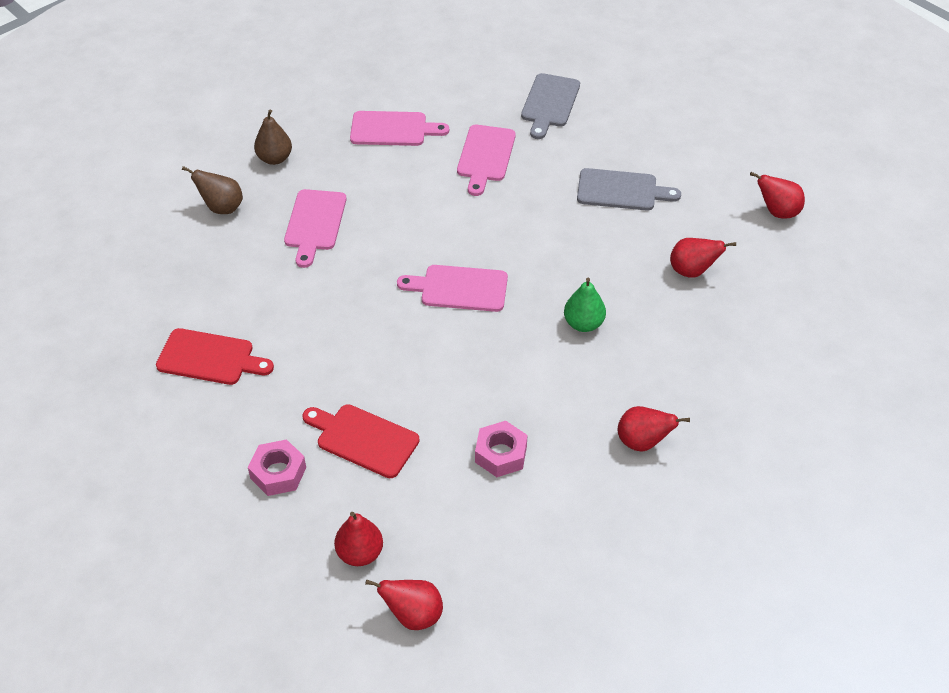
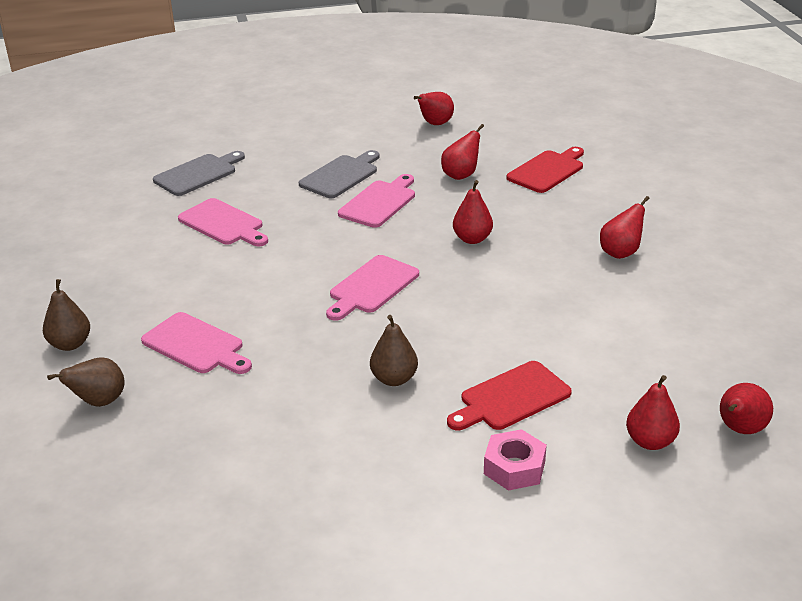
camera: 60 degrees left, 15 degrees down
red cutting board [156,328,274,385] -> red cutting board moved to [506,147,584,193]
pink cutting board [350,111,449,146] -> pink cutting board moved to [338,174,415,228]
pink nut [475,421,527,477] -> none
grey cutting board [521,73,580,139] -> grey cutting board turned 90 degrees counterclockwise [153,151,245,196]
green pear [564,278,606,332] -> red pear [453,180,493,244]
none -> brown pear [370,315,418,386]

